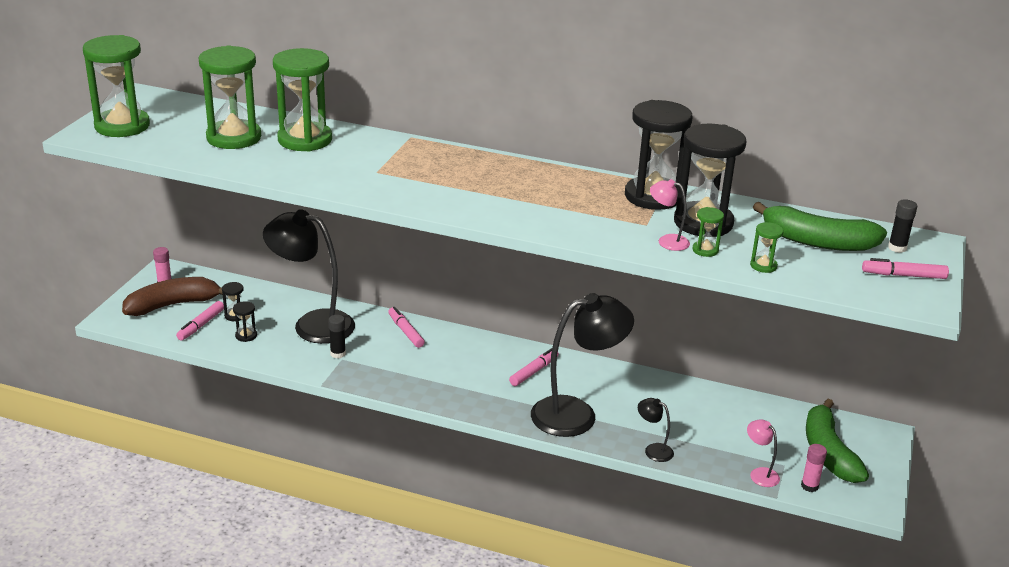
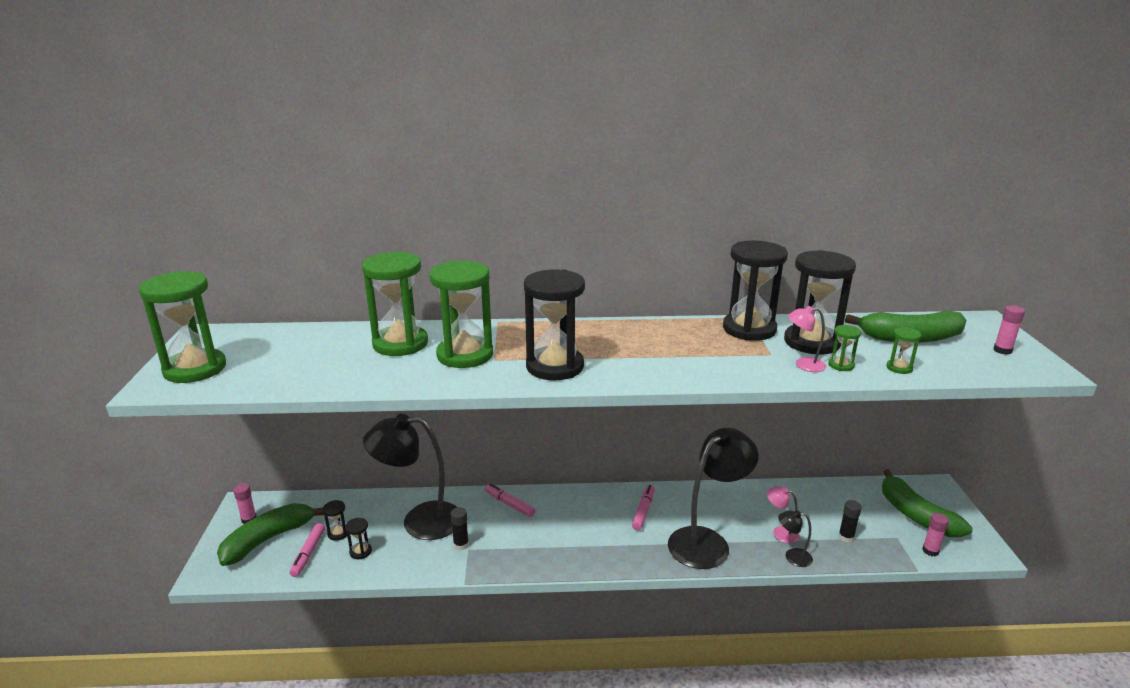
camera: 20 degrees left, 5 degrees down
brown banana [122,277,223,316] -> green banana [217,503,324,566]
green hourglass [199,45,261,149] -> green hourglass moved to [429,260,493,368]
pink lamp [747,419,780,487] -> pink lamp moved to [767,486,800,543]
pink marker [862,258,949,279] -> pink glue stick [993,305,1025,355]
black glue stick [888,199,917,253] -> black glue stick moved to [839,500,862,543]
none -> black hourglass [524,269,585,380]

